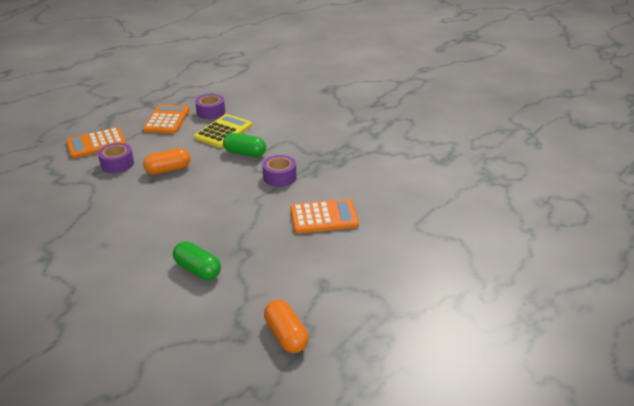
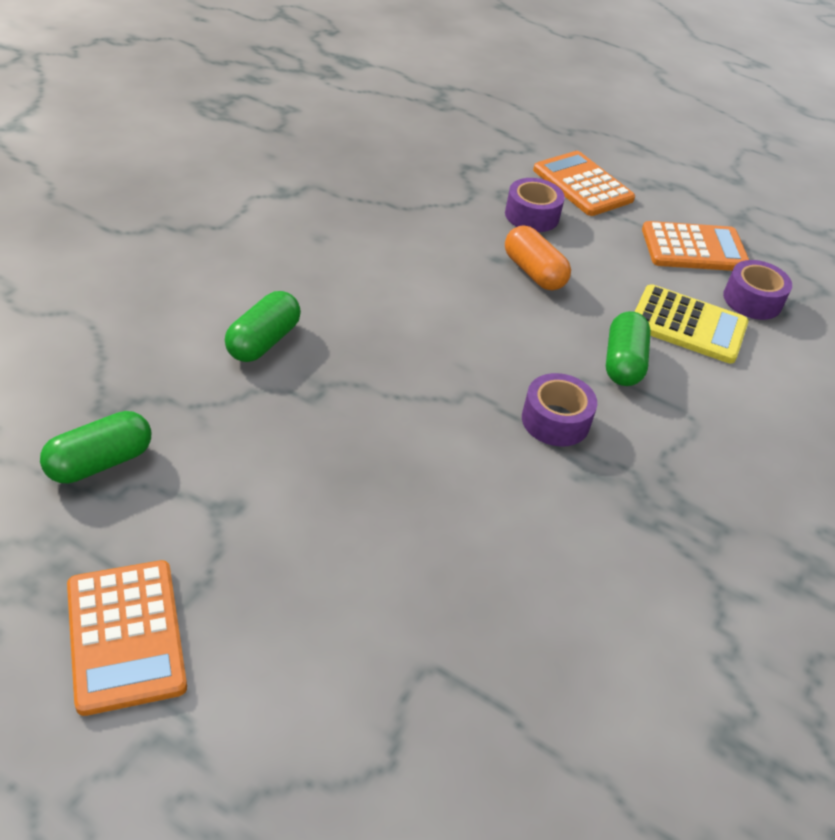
camera: 75 degrees right, 10 degrees up
orange capsule [264,300,308,353] -> green capsule [40,411,151,483]
orange calculator [290,199,359,234] -> orange calculator moved to [67,560,187,716]

